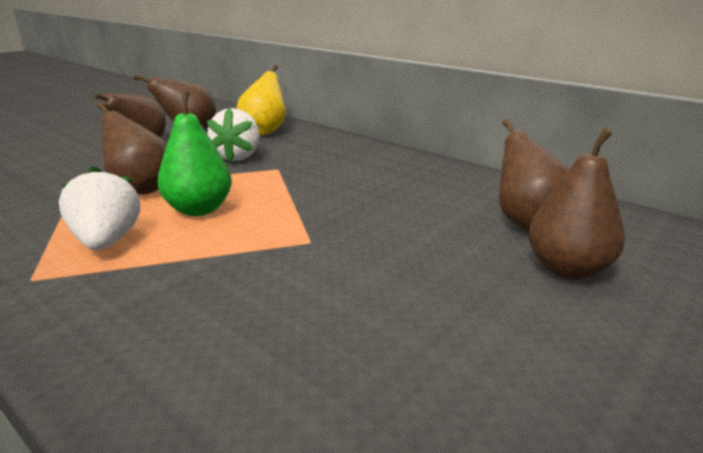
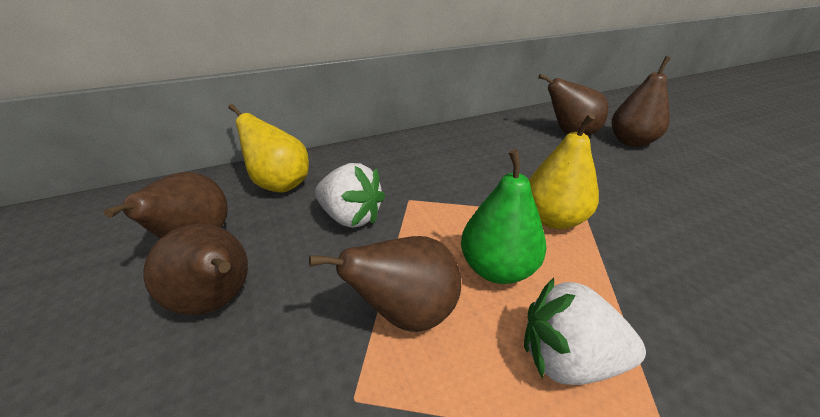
camera: 65 degrees left, 10 degrees up
none -> yellow pear [529,113,599,229]

